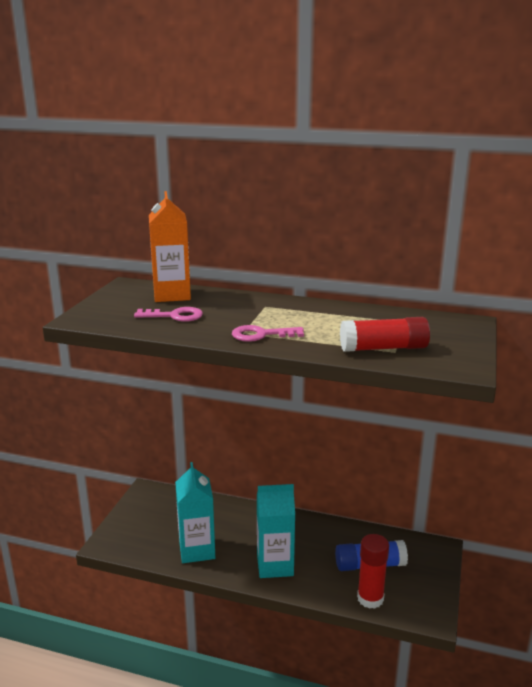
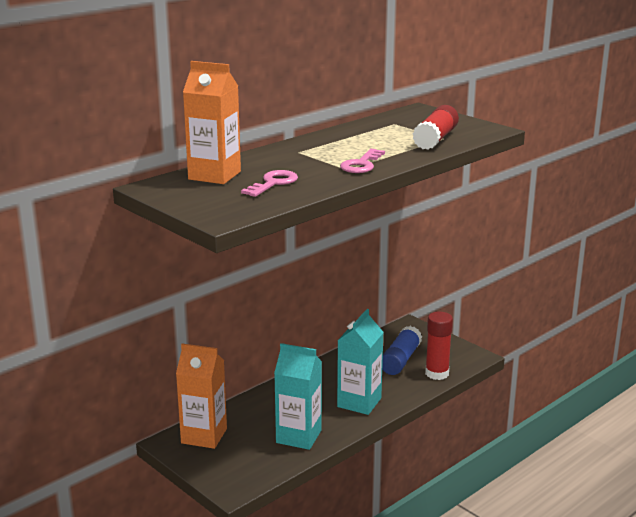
camera: 60 degrees left, 0 degrees up
none -> orange carton [176,343,227,449]

